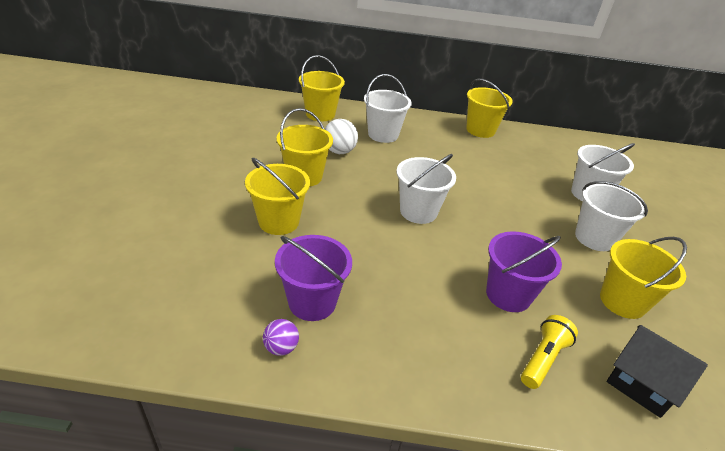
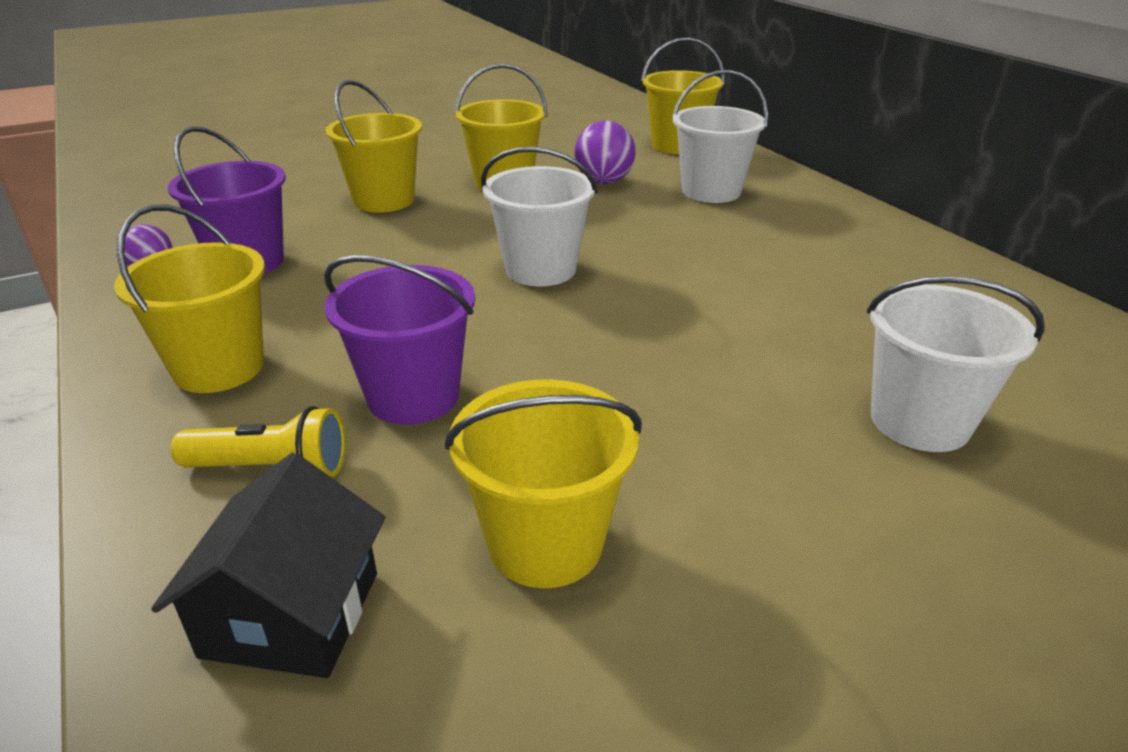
camera: 60 degrees right, 5 degrees down
white ball [325,119,358,154] -> purple ball [574,120,636,184]
yellow bucket [466,79,513,138] -> yellow bucket moved to [114,205,265,393]
white bucket [575,181,648,251] -> none

